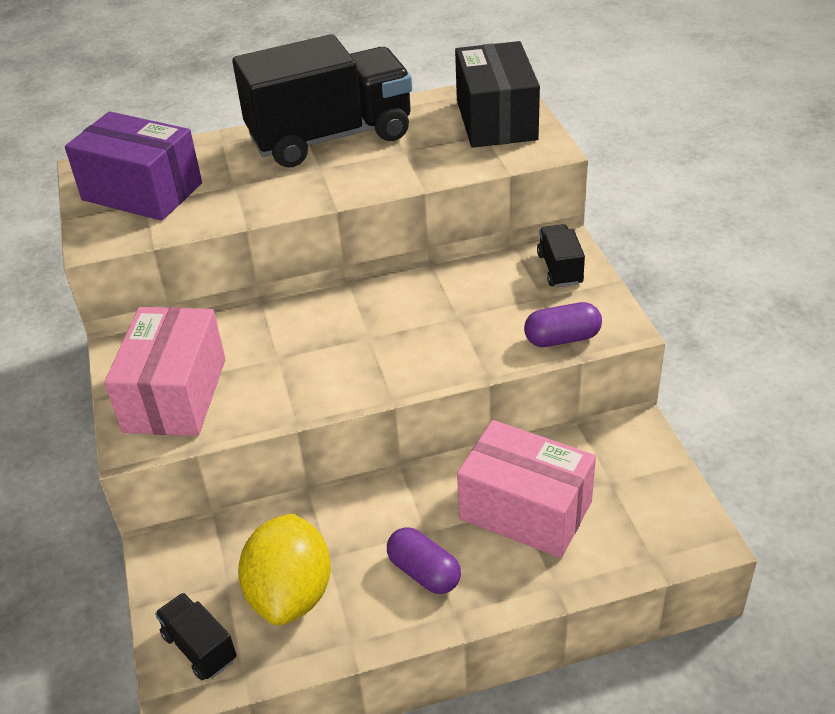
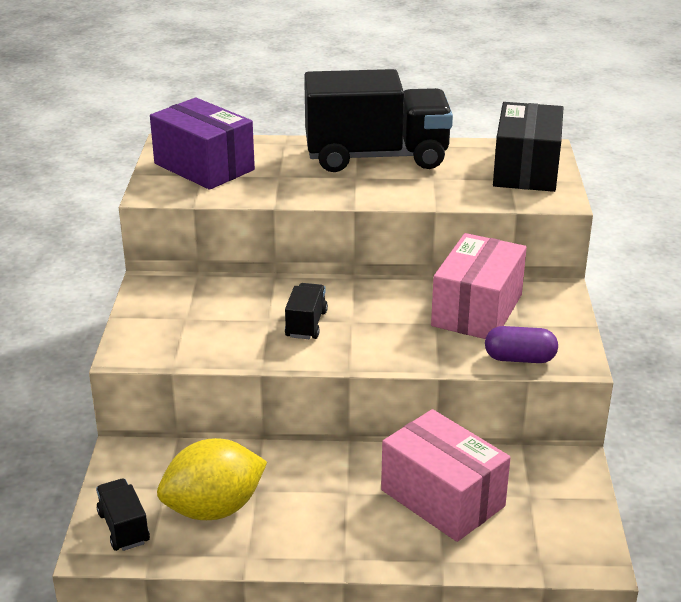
camera: 15 degrees right, 10 degrees down
pink box [104,307,225,436] -> pink box moved to [431,233,527,339]
yellow lemon [238,513,331,625] -> yellow lemon turned 45 degrees clockwise [157,438,267,520]
purple capsule [387,527,461,594] -> none
black truck [537,224,585,287] -> black truck moved to [285,283,328,339]

